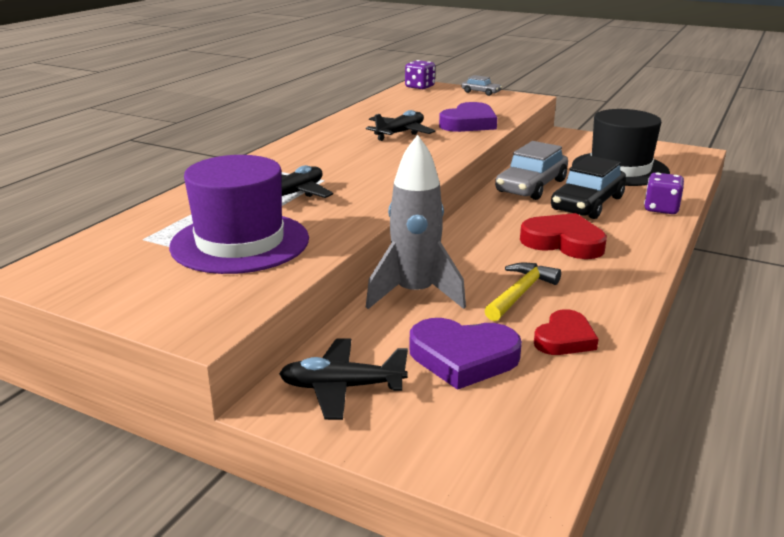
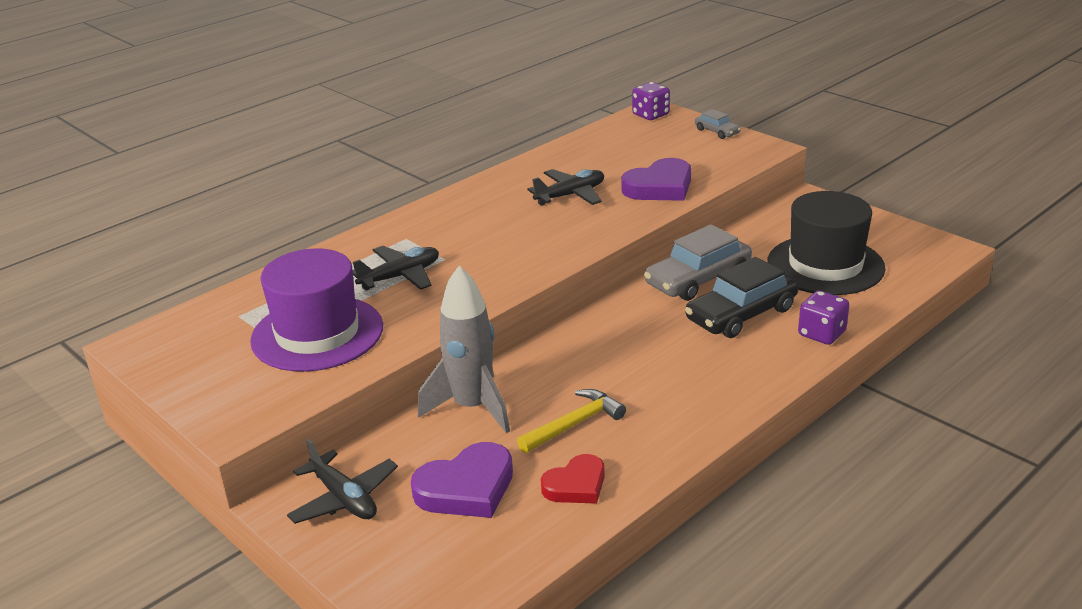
camera: 20 degrees right, 5 degrees up
black plane [279,338,408,420] -> black plane turned 150 degrees counterclockwise [287,438,398,524]
purple heart [409,318,522,390] -> purple heart turned 60 degrees counterclockwise [411,442,513,518]
red heart [520,213,607,259] -> none

